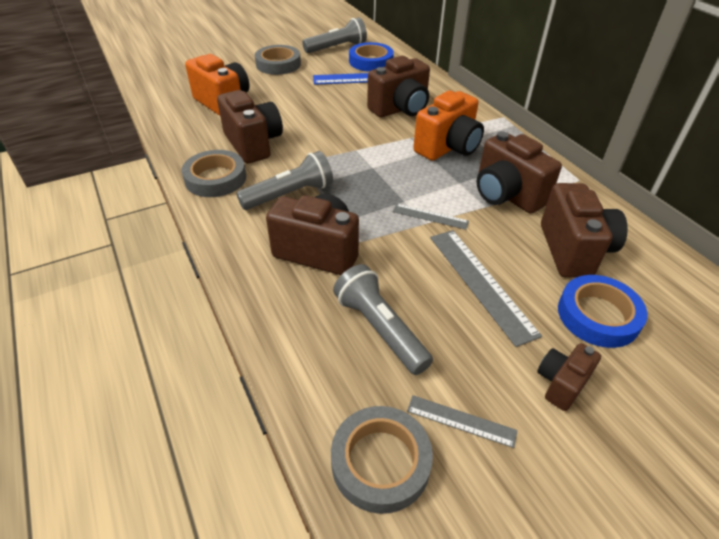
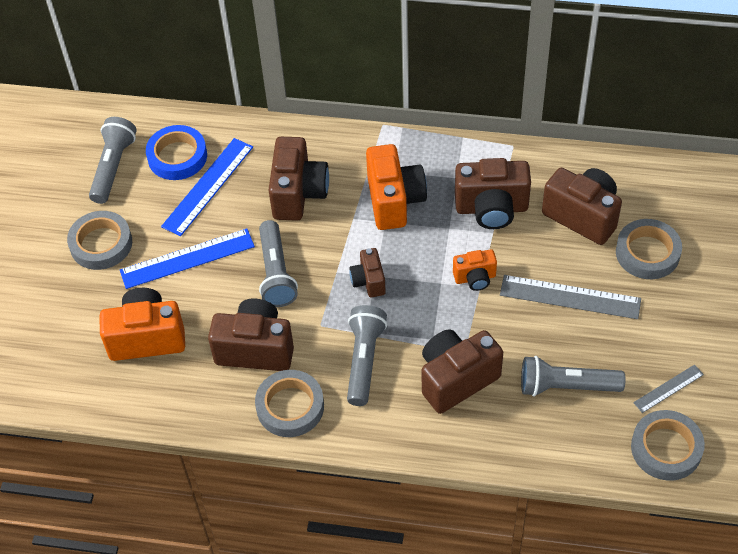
camera: 50 degrees left, 10 degrees up
grey ruler [393,204,469,230] -> orange camera [453,249,497,291]
brown camera [537,343,601,411] -> brown camera moved to [349,248,386,297]
blue tape [558,275,648,348] -> grey tape [616,219,682,279]
none -> blue ruler [120,228,255,289]
none -> grey flashlight [259,220,298,307]

